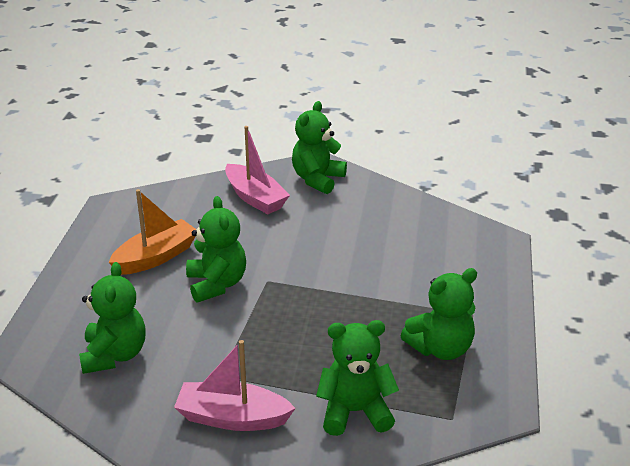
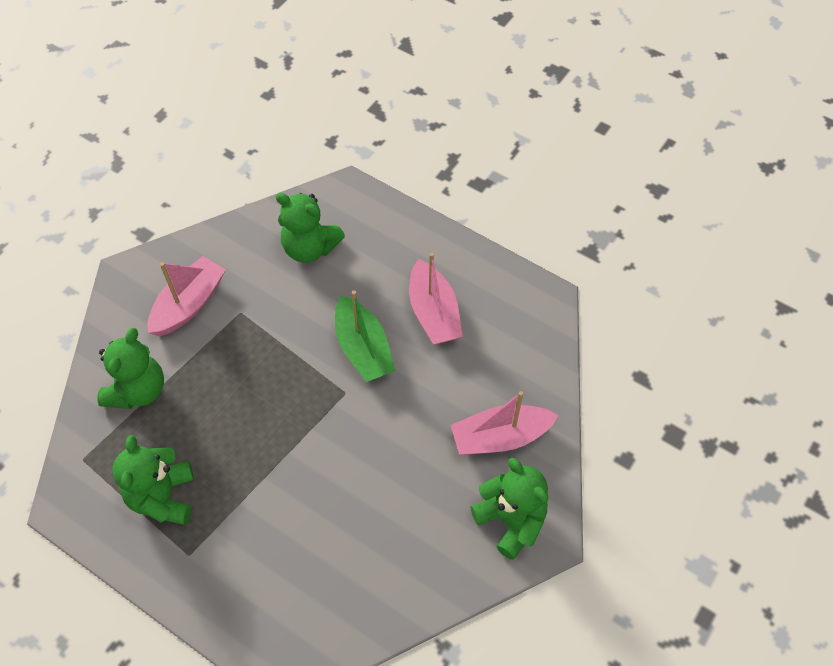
camera: 115 degrees right, 25 degrees up
orange boat [109,189,196,275] -> pink boat [409,253,463,345]
green teddy bear [186,196,246,303] -> green boat [335,291,395,382]

